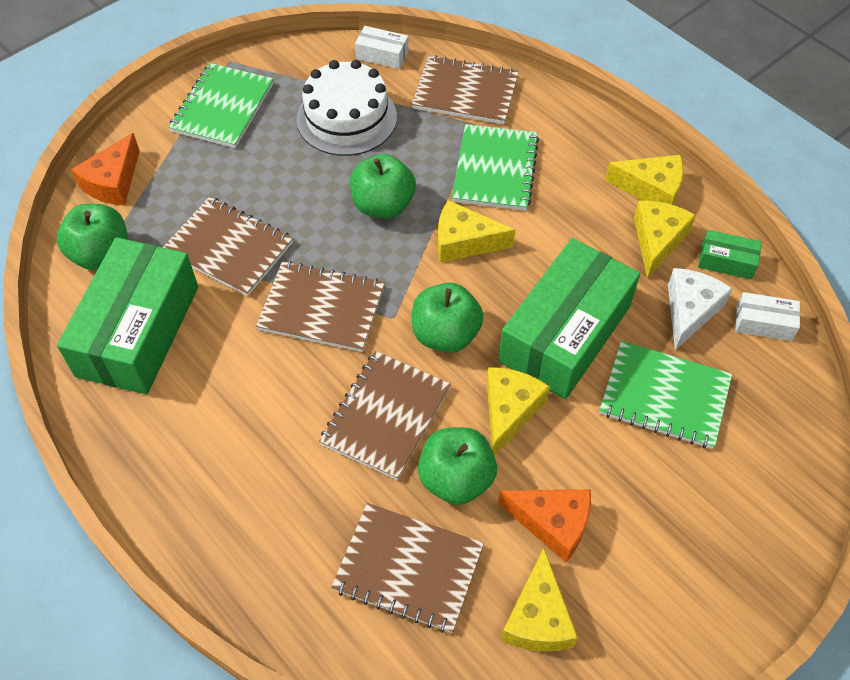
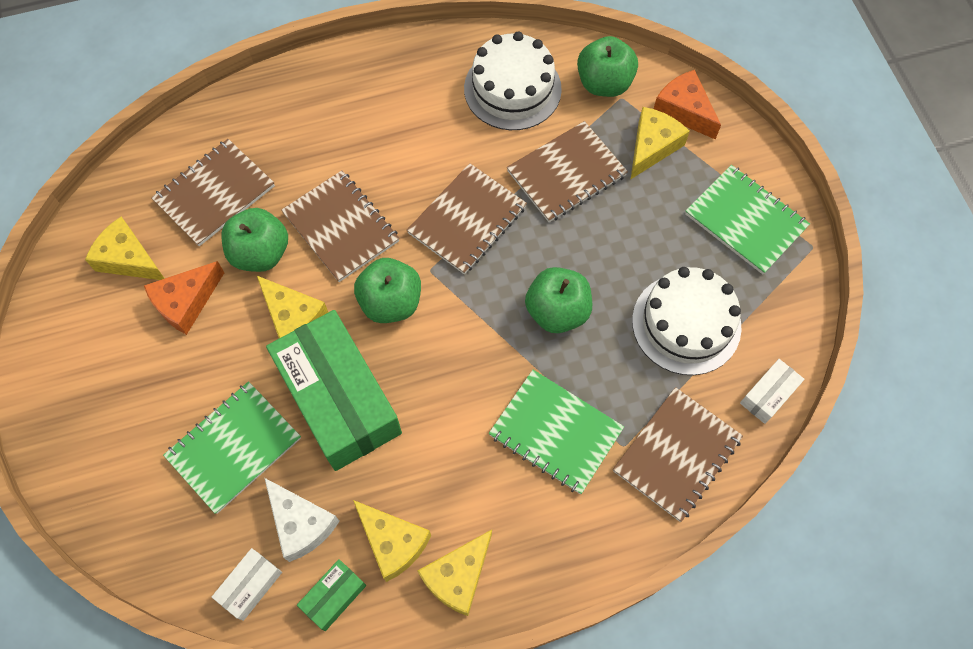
camera: 115 degrees right, 10 degrees up
green box [57,237,198,394] -> white cake [464,32,562,130]
yellow cheese [438,200,515,262] -> yellow cheese moved to [631,107,690,179]

